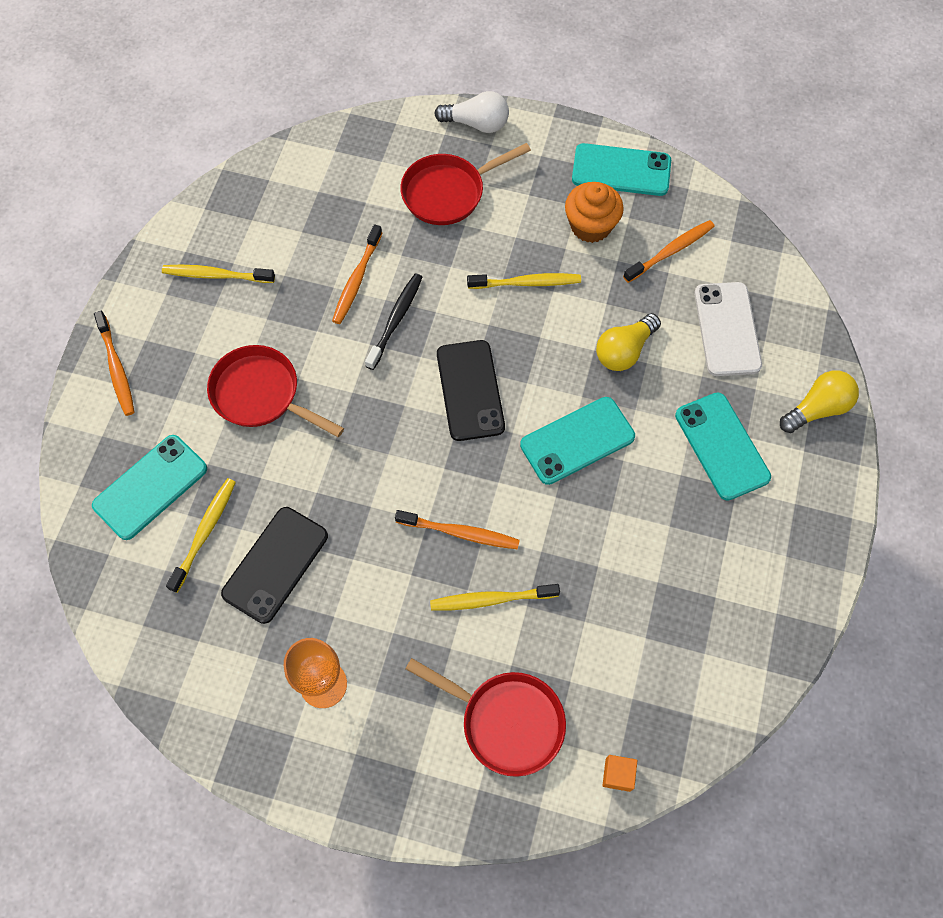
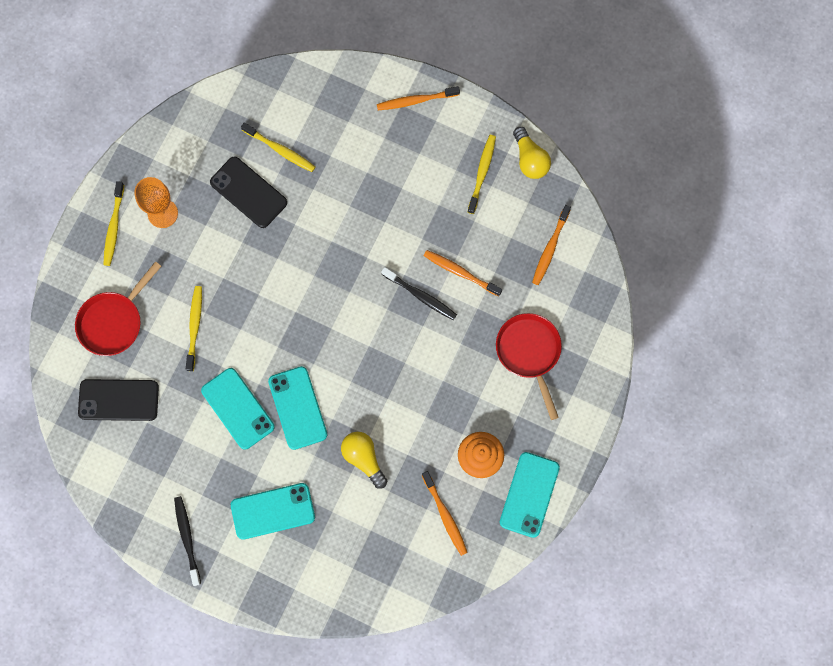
camera: 100 degrees right, 10 degrees up
turquoise phone [92,435,207,540] -> turquoise phone moved to [201,368,275,450]
red pan [207,345,344,437] -> none
orange toothbrush [395,510,520,549] -> orange toothbrush moved to [532,205,571,285]
white light bulb [434,91,509,133] -> none
black phone [437,340,505,441] -> black phone moved to [78,379,159,421]
yellow toothbrush [467,273,581,289] -> yellow toothbrush moved to [103,181,124,266]
orange cube [602,755,637,792] -> none
white phone [694,282,762,376] -> none
yellow light bulb [780,370,859,433] -> yellow light bulb moved to [513,127,551,179]
none -> black toothbrush [174,496,201,586]

